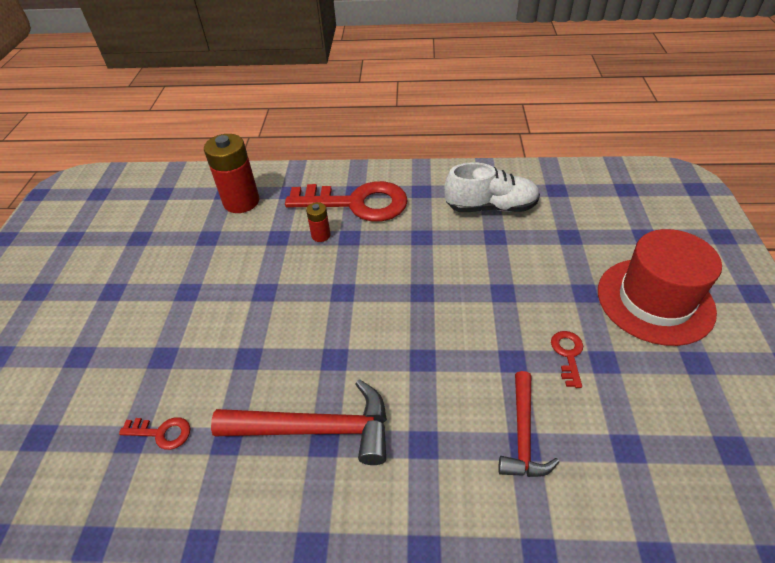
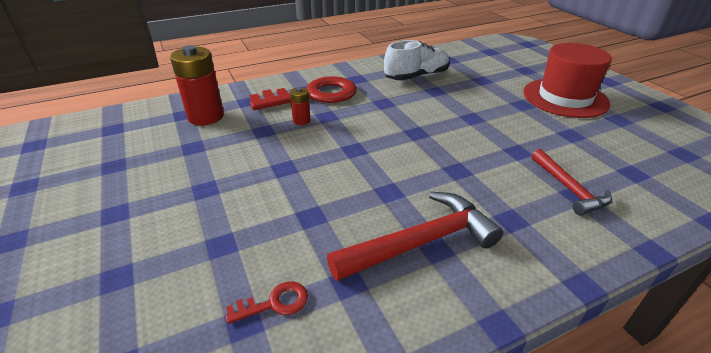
camera: 30 degrees left, 10 degrees down
red key [551,331,583,388] -> none

